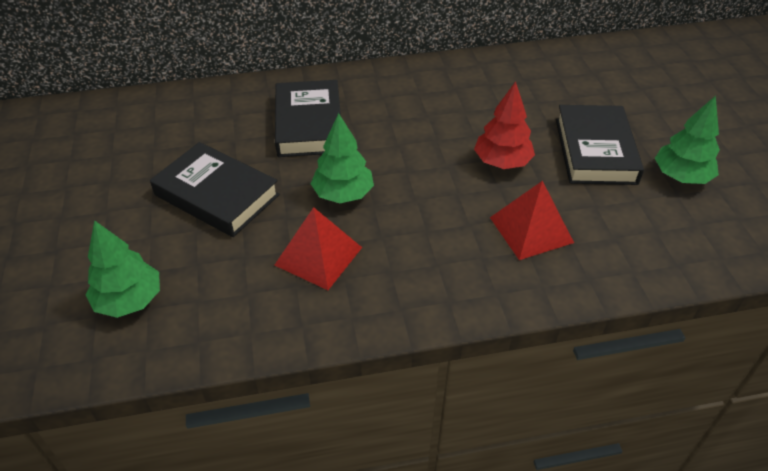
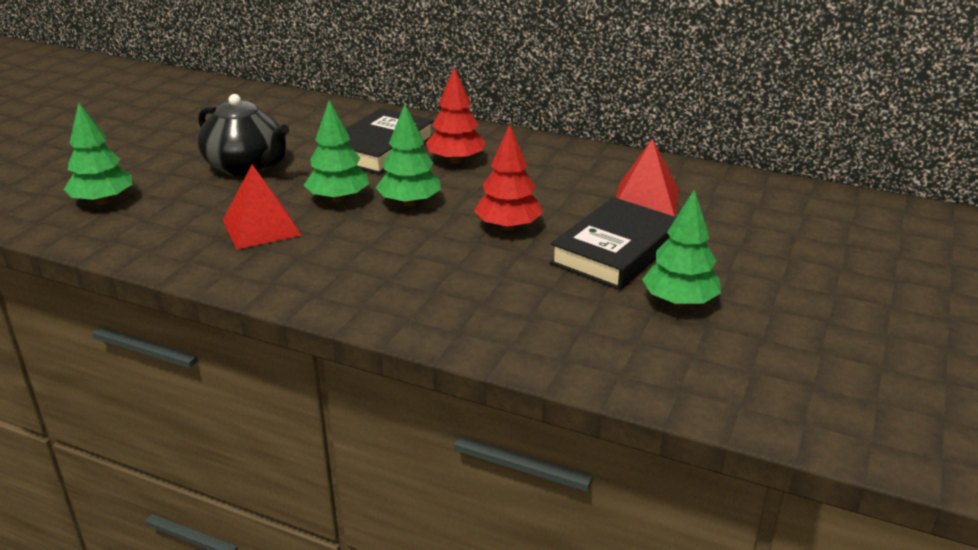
camera: 35 degrees right, 15 degrees down
black book [150,142,280,237] -> black teapot [197,94,289,176]
red pyramid [490,181,574,260] -> red pyramid moved to [615,138,679,217]
none -> green tree [376,104,441,207]
none -> red tree [426,67,486,164]

